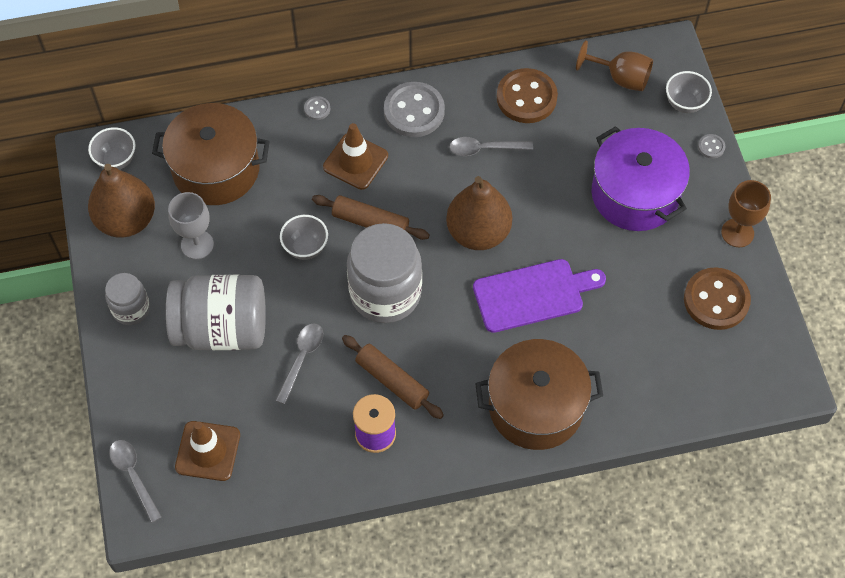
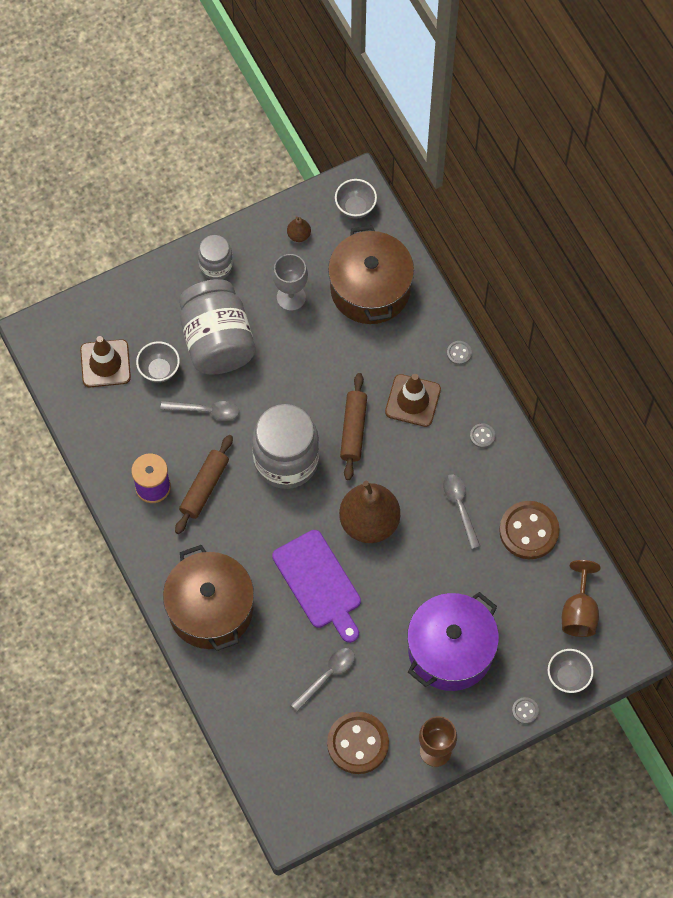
camera: 75 degrees right, 5 degrees up
brown pear [88,164,155,238] -> brown pear [287,217,311,242], size x0.42
grey spoon [109,440,162,523] -> grey spoon moved to [291,648,355,712]
grey bowl [280,215,328,260] -> grey bowl moved to [136,341,180,383]
grey button [384,82,445,137] -> grey button [470,423,495,448], size x0.43

